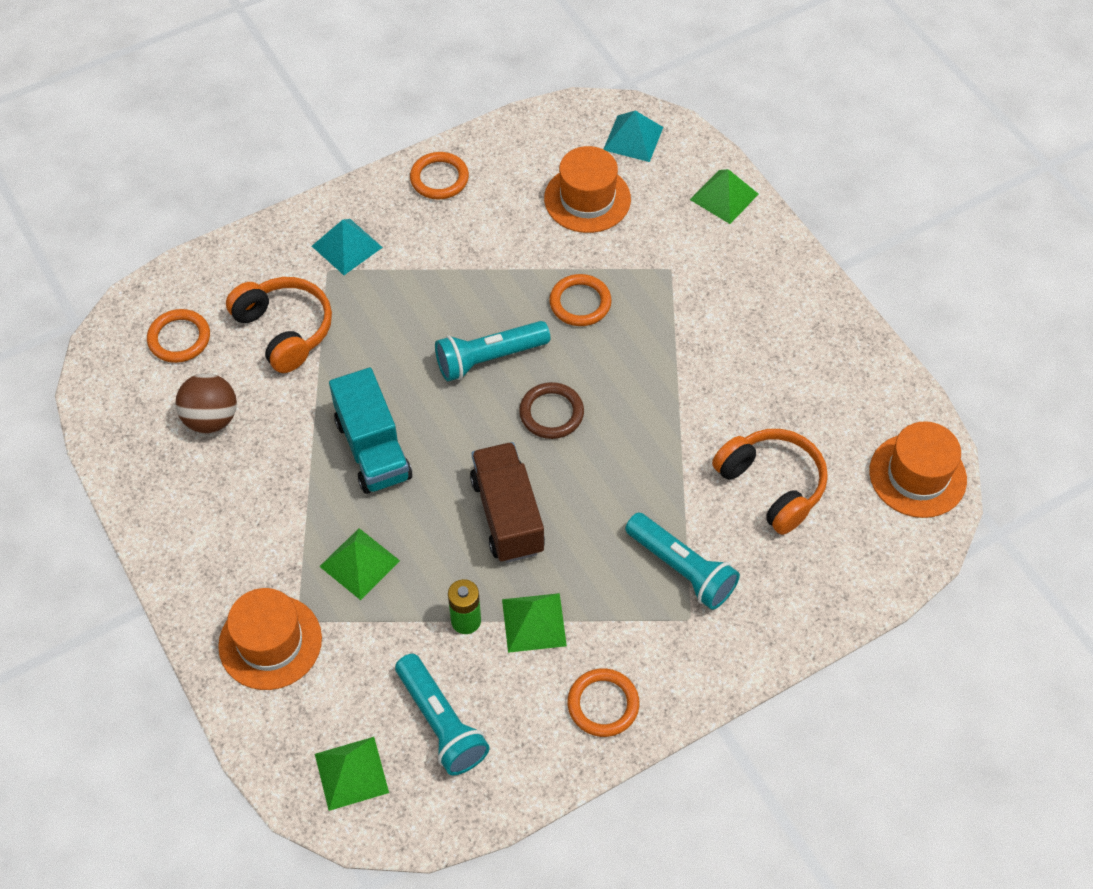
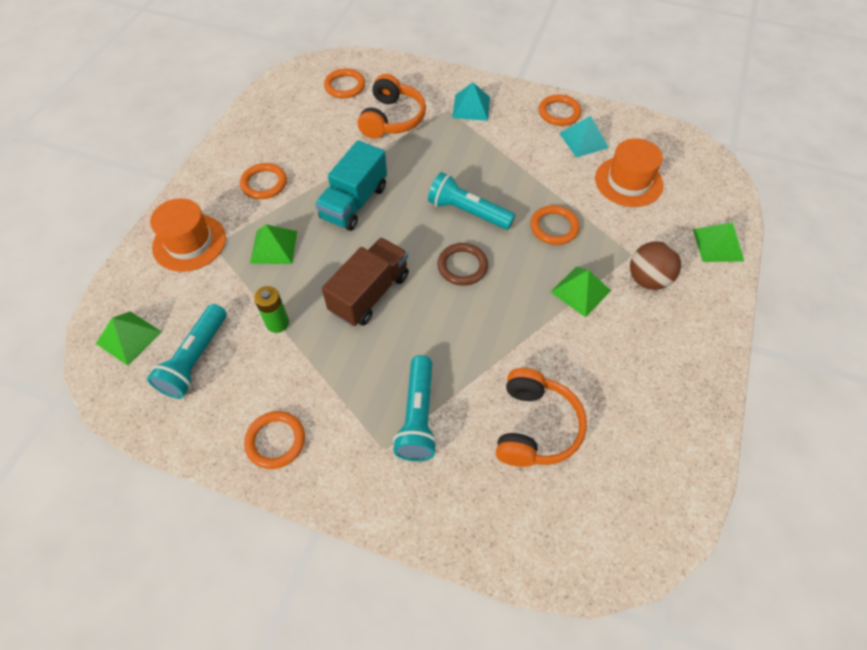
camera: 50 degrees right, 0 degrees up
brown ball [175,373,237,433] -> brown ball moved to [630,241,681,290]
green pyramid [502,593,567,653] -> green pyramid moved to [551,267,611,317]
turquoise pyramid [603,110,663,162] -> turquoise pyramid moved to [559,116,609,158]
orange hat [869,421,967,518] -> none
none -> orange ring [240,163,287,199]

